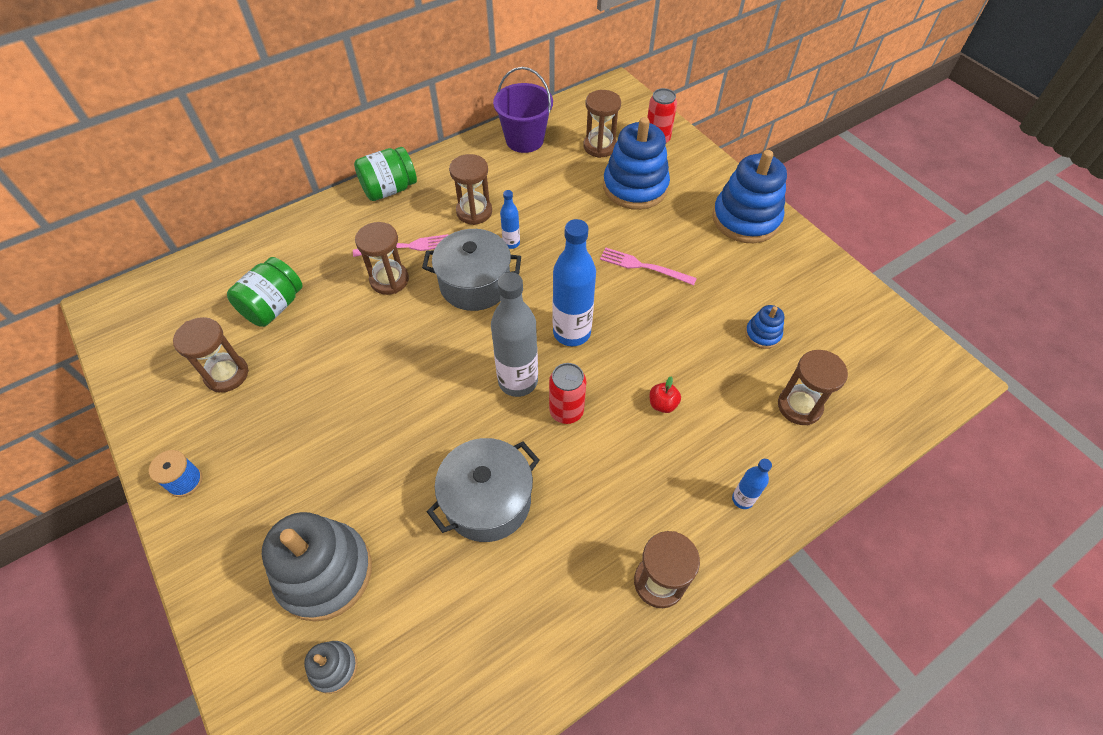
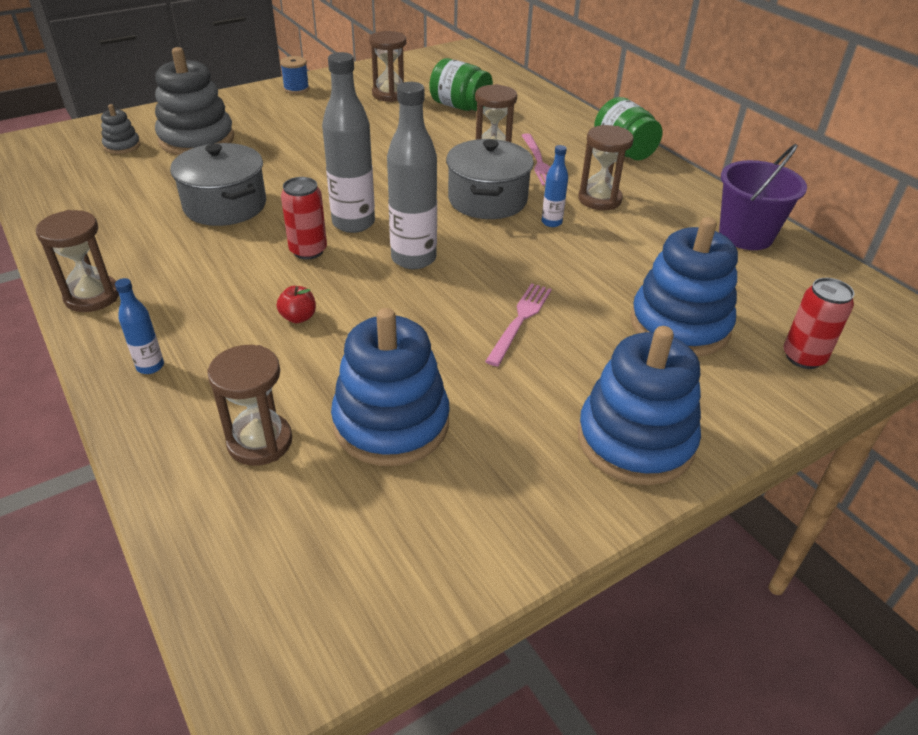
camera: 90 degrees right, 15 degrees down
blue bottle [553,219,596,346] -> grey bottle [387,82,437,269]
brown hourglass [583,90,621,158] -> none
blue stacking toy [745,305,784,349] -> blue stacking toy [331,308,450,466], size x2.14

